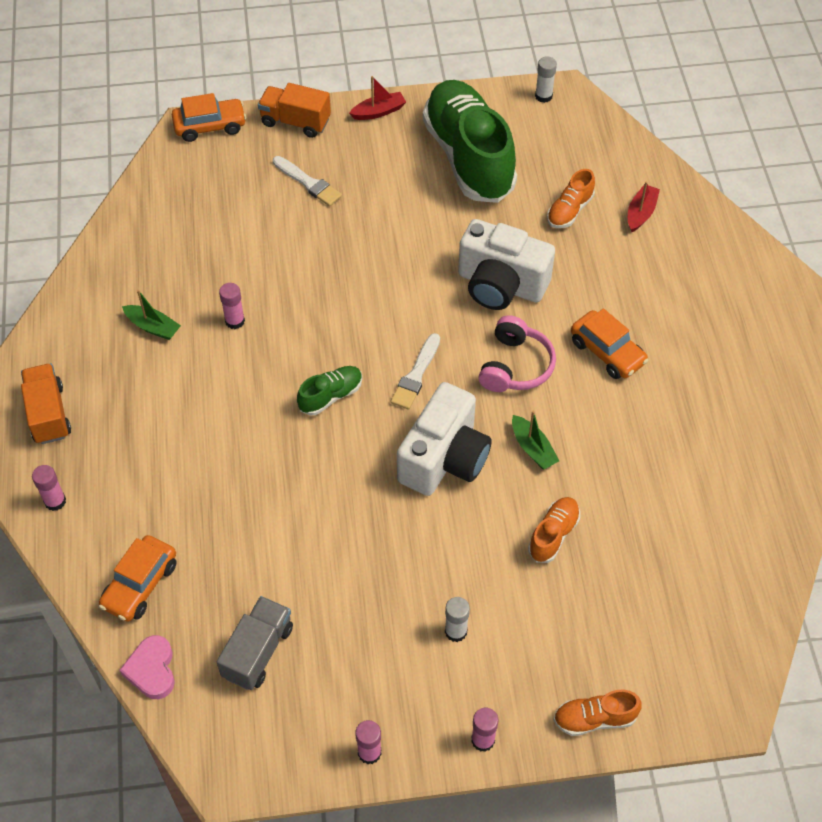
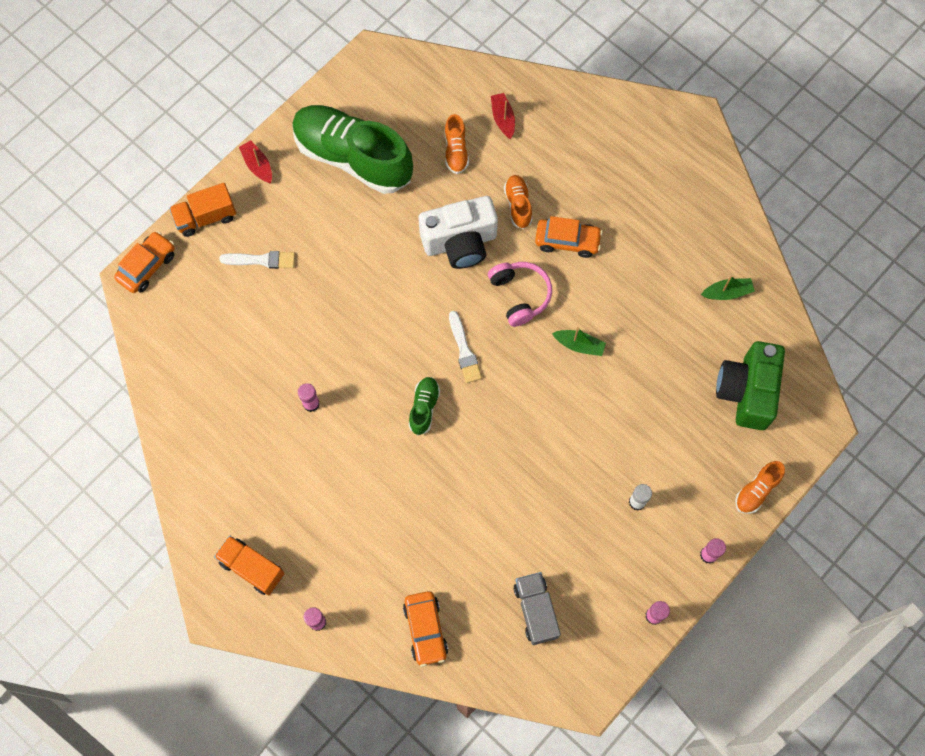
camera: 40 degrees left, 15 degrees up
pink heart [120,635,175,699] -> none
green boat [122,290,181,340] -> green boat moved to [701,276,755,300]
red boat [349,76,406,120] -> red boat turned 60 degrees counterclockwise [239,140,272,183]
white camera [397,382,492,496] -> none
orange shoe [528,497,580,563] -> orange shoe moved to [504,175,533,229]
white glue stick [535,56,557,103] -> none
none -> green camera [716,341,785,430]

